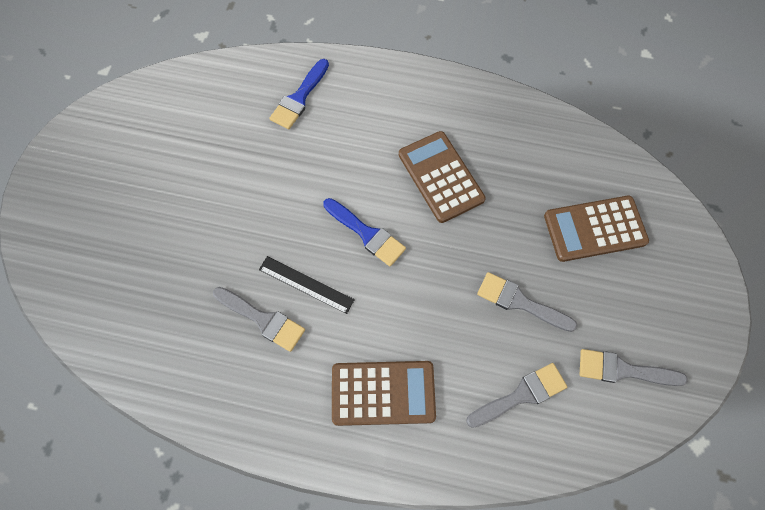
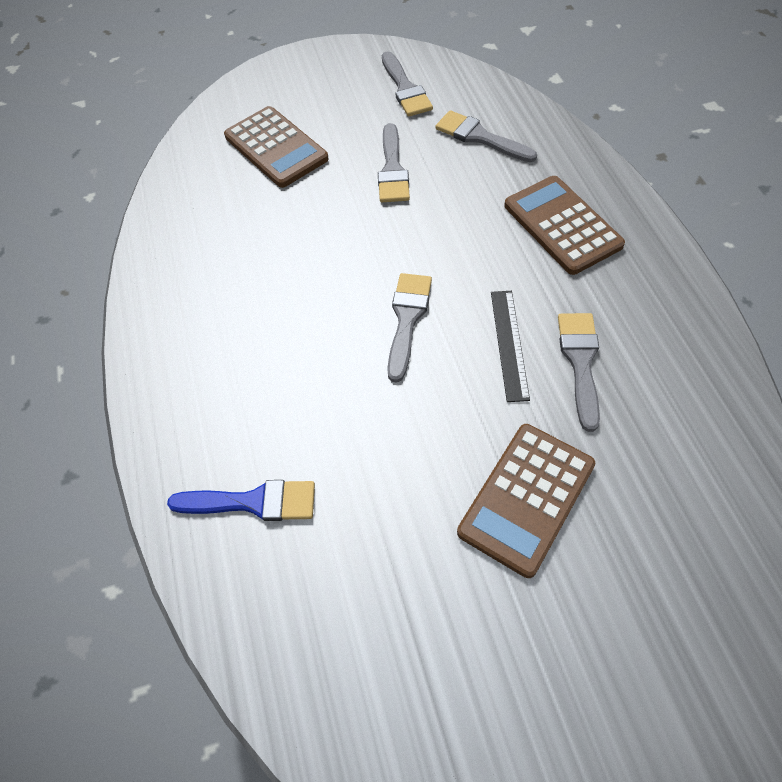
camera: 115 degrees left, 10 degrees down
blue brush [323,198,406,267] -> grey brush [387,273,432,382]
brown calculator [399,131,486,223] -> brown calculator moved to [457,424,595,578]

